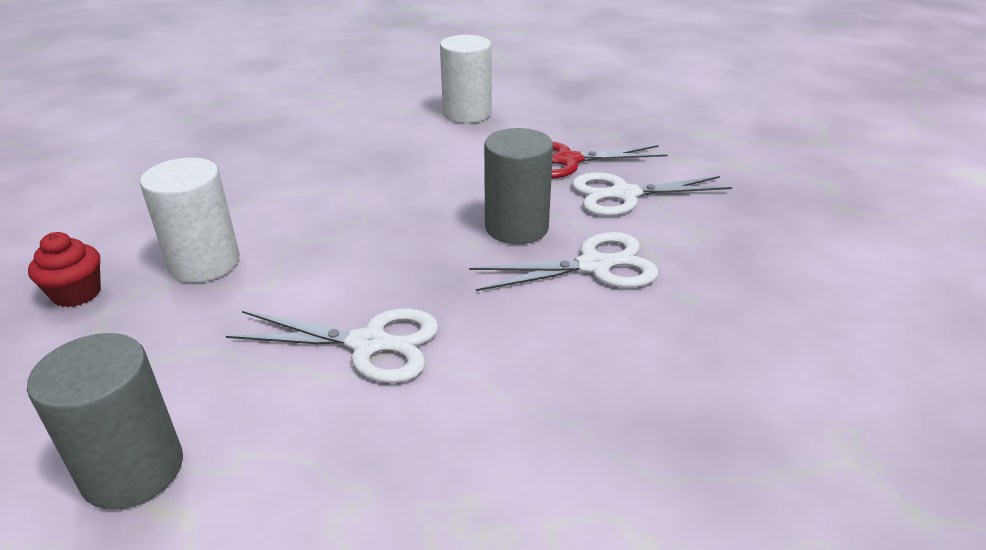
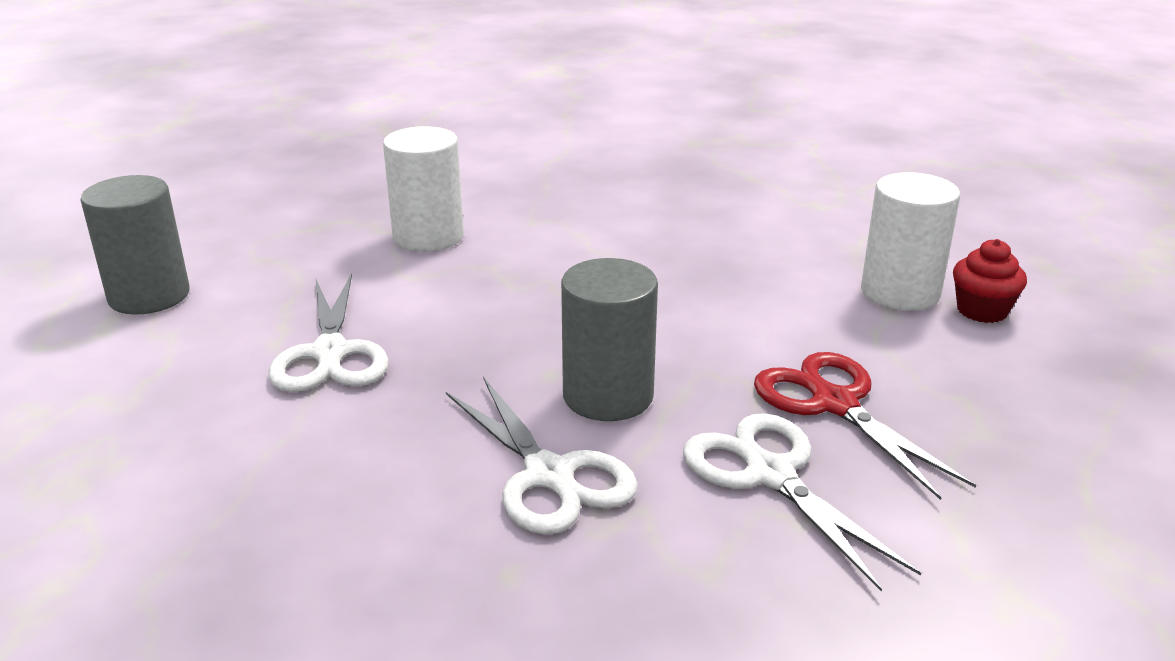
camera: 70 degrees right, 5 degrees down
red cupcake [28,232,101,307] -> red cupcake moved to [953,239,1027,323]

